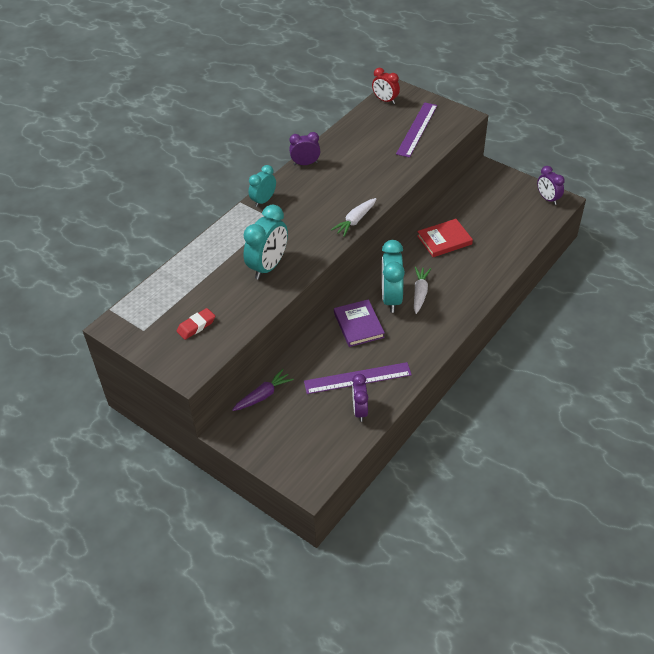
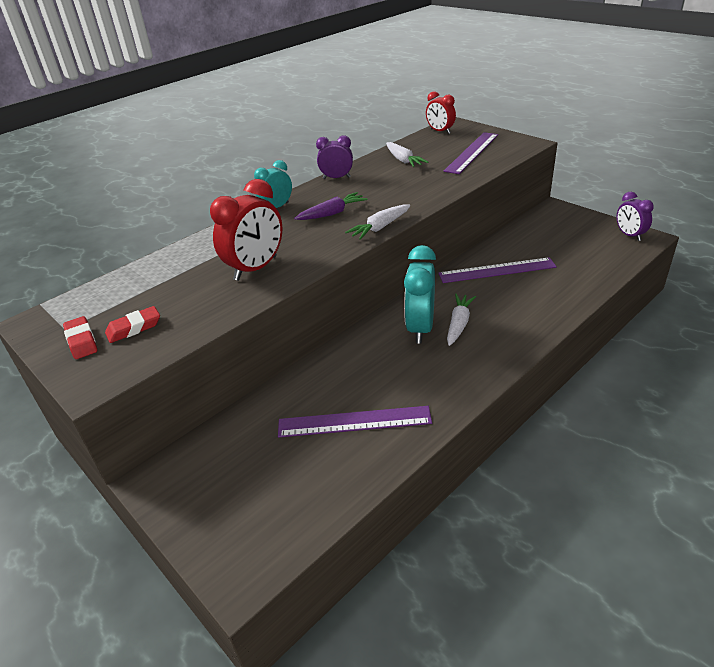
camera: 10 degrees right, 10 degrees down
purple carrot [232,369,294,411] -> purple carrot moved to [294,192,367,220]
turquoise clock [243,205,288,280] -> red clock [210,179,282,281]
purple book [334,299,385,347] -> none
purple clock [352,374,368,422] -> none
red book [417,219,473,257] -> purple ruler [438,257,557,283]
none -> red eraser [63,316,97,359]
none -> white carrot [386,142,429,167]

